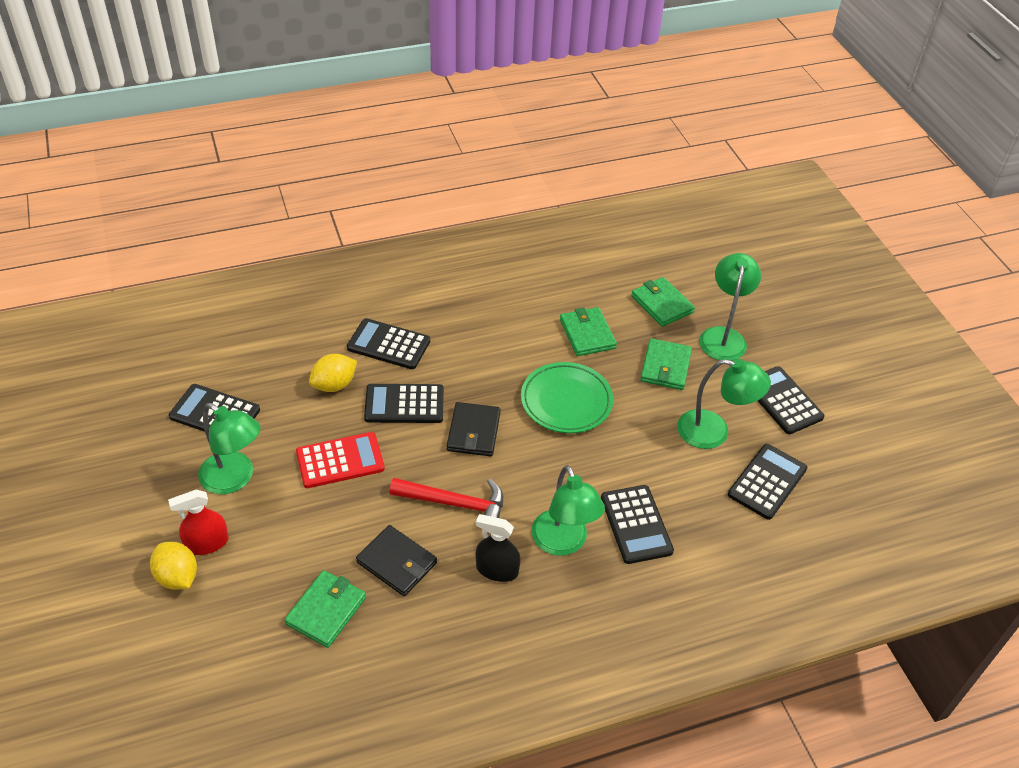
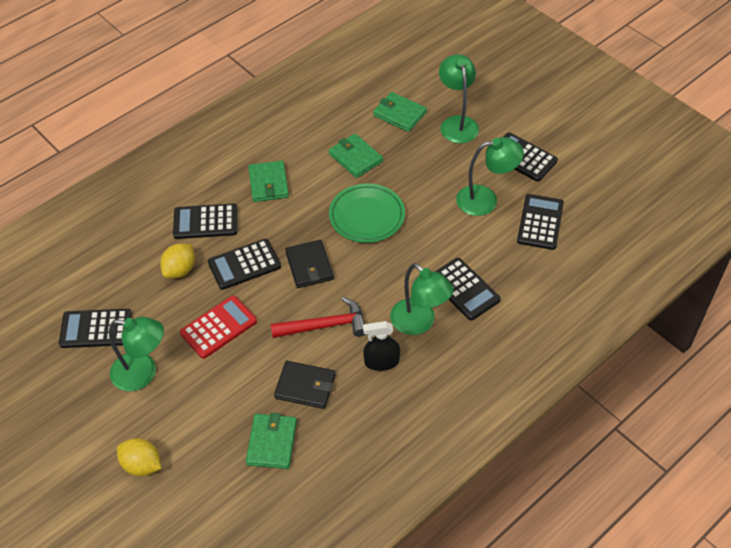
camera: 20 degrees left, 5 degrees up
red spray bottle [168,490,229,555] -> none
green wallet [640,338,692,390] -> green wallet moved to [248,161,289,202]

